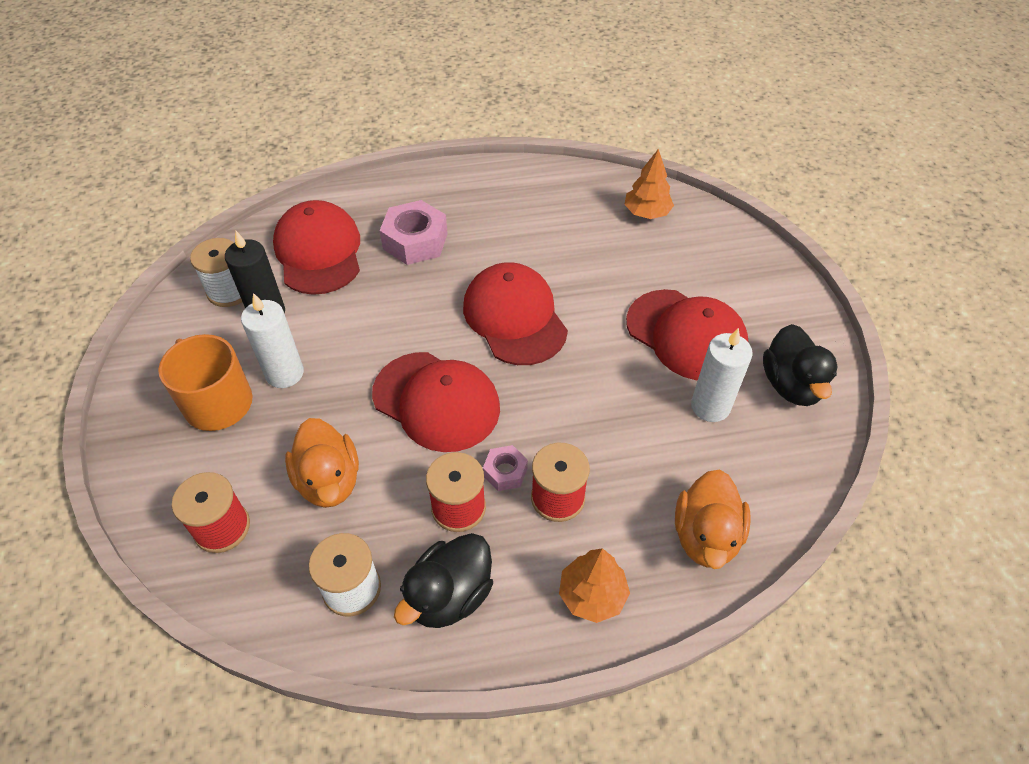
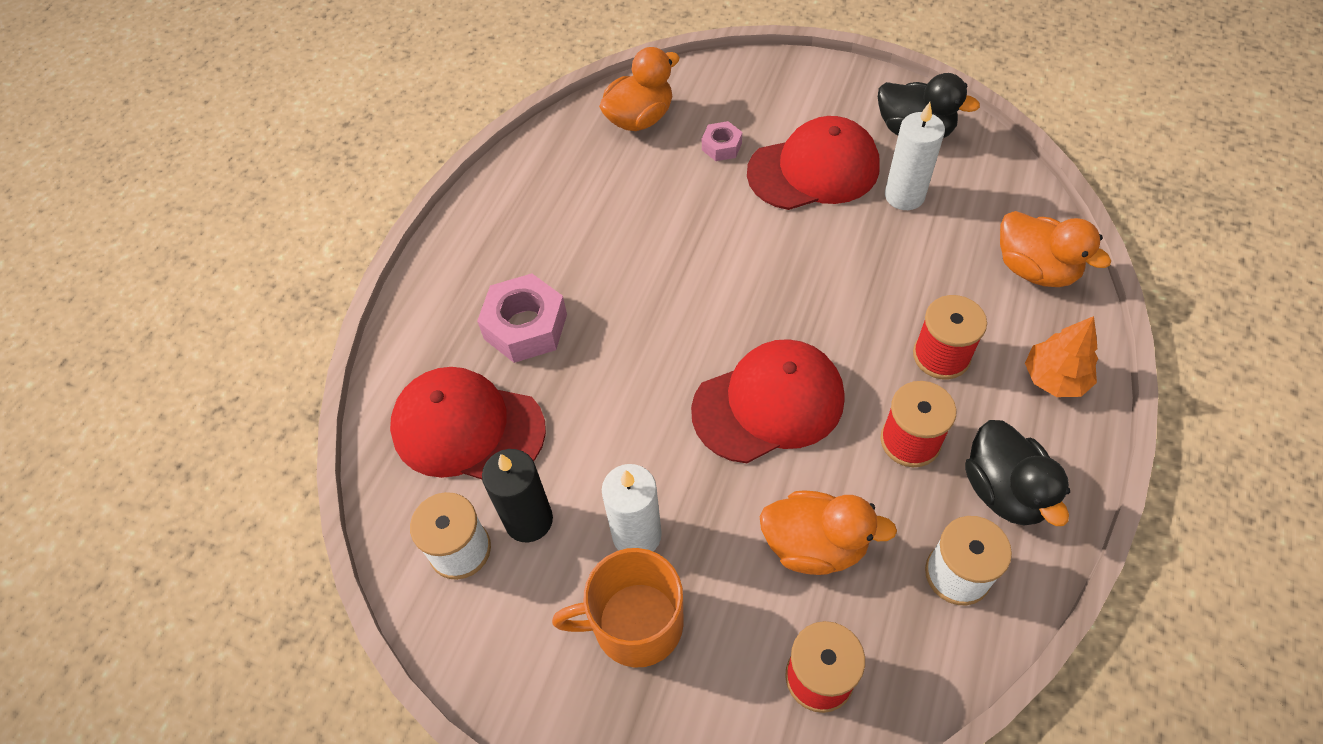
camera: 55 degrees left, 5 degrees up
red cap [463,262,568,365] -> none
pink nut [483,445,528,491] -> pink nut moved to [702,121,742,161]
orange tree [624,149,674,219] -> orange duck [599,47,680,131]

